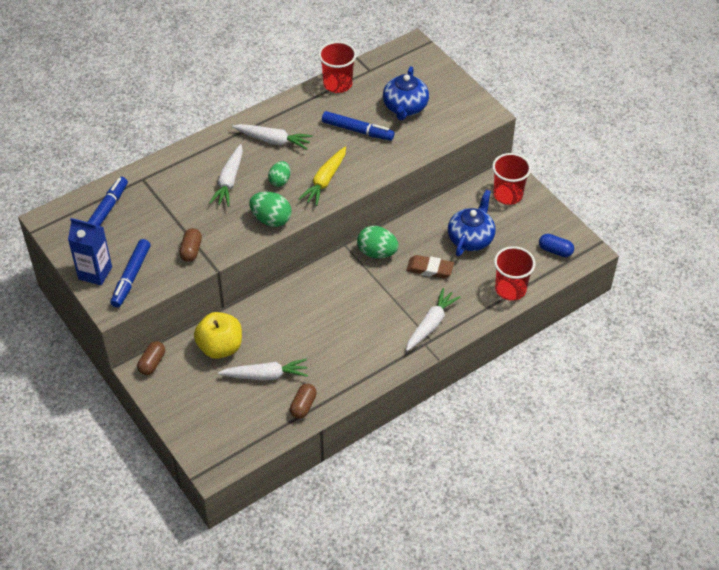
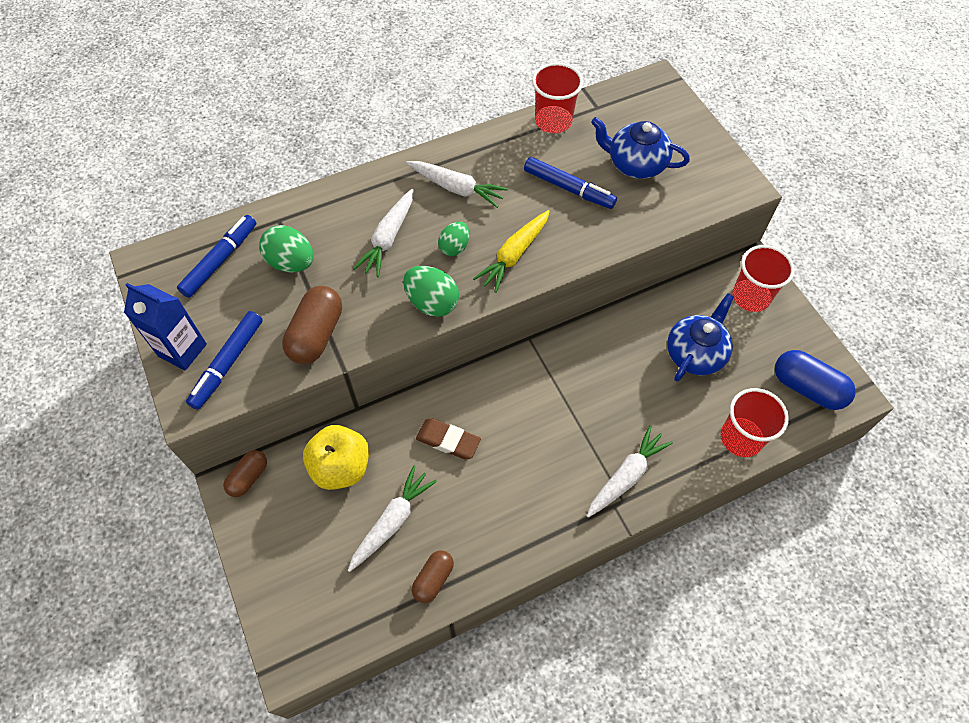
camera: 10 degrees right, 10 degrees up
brown capsule [179,228,202,262] -> brown capsule [282,286,342,364], size x1.63
white carrot [218,359,308,380] -> white carrot turned 60 degrees counterclockwise [348,466,437,572]
green egg [357,226,399,258] -> green egg moved to [259,225,314,273]
blue teapot [383,66,429,120] -> blue teapot turned 90 degrees clockwise [591,117,690,179]
brown eraser [406,255,454,278] -> brown eraser moved to [416,418,481,459]
blue capsule [539,234,574,257] -> blue capsule [775,350,856,410], size x1.63

